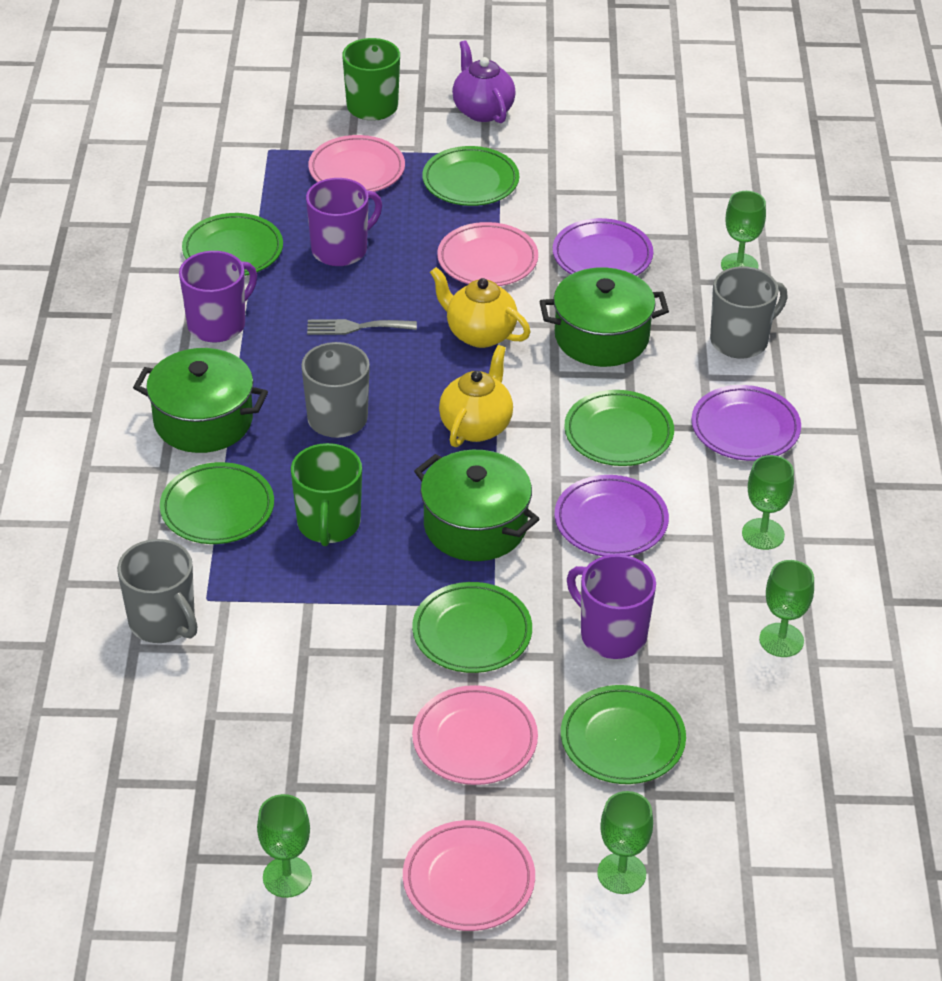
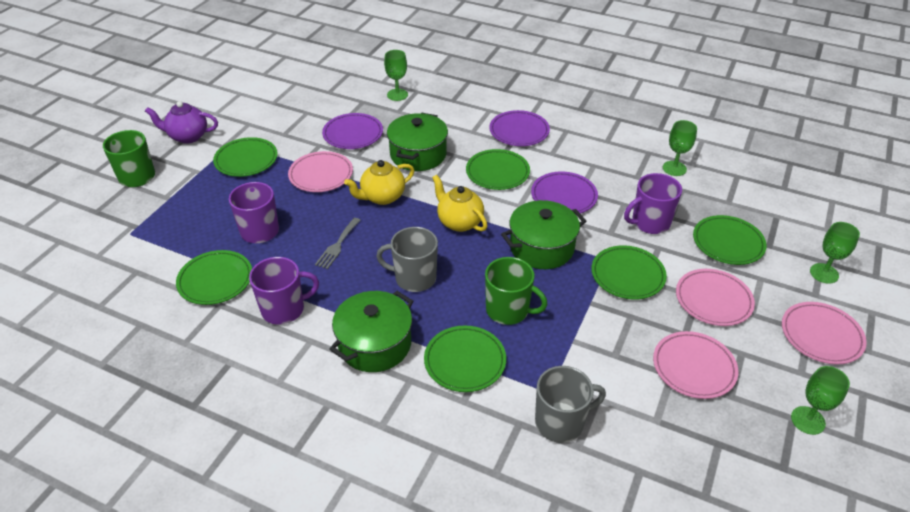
camera: 65 degrees left, 0 degrees up
purple mug [179,251,257,342] -> purple mug turned 90 degrees clockwise [249,257,319,325]
pink plate [308,135,405,192] -> pink plate moved to [653,331,739,399]
grey mug [710,266,788,359] -> none
green goblet [742,455,794,550] -> none

